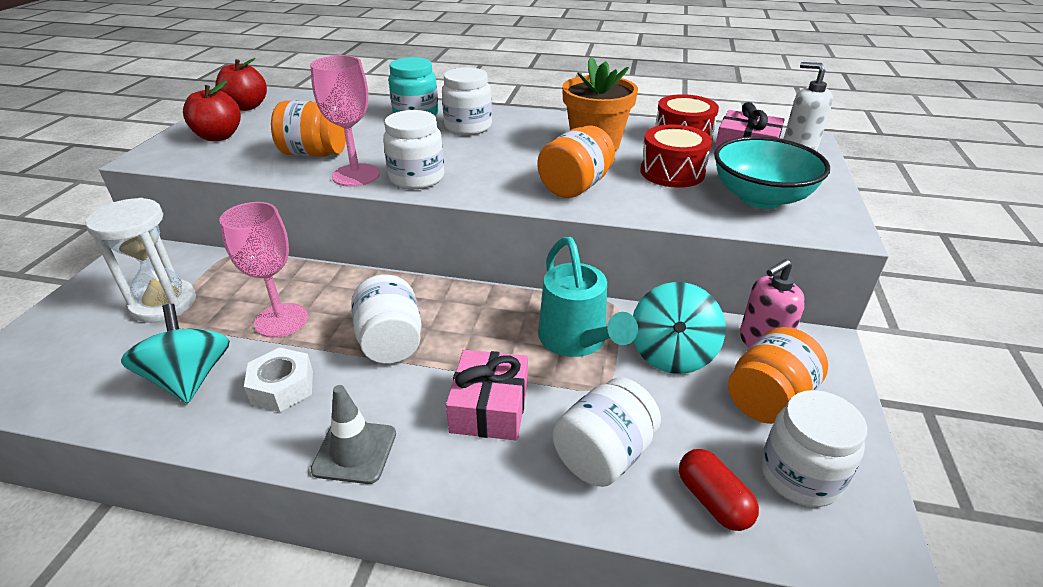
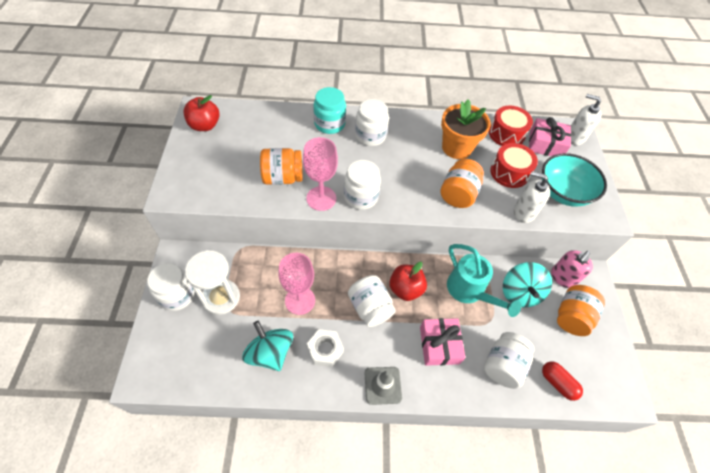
camera: 15 degrees left, 20 degrees up
red apple [183,81,241,141] -> red apple moved to [389,262,427,301]
white jar [761,390,867,507] -> white jar moved to [147,263,195,311]
none -> white soap dispenser [514,171,550,223]

